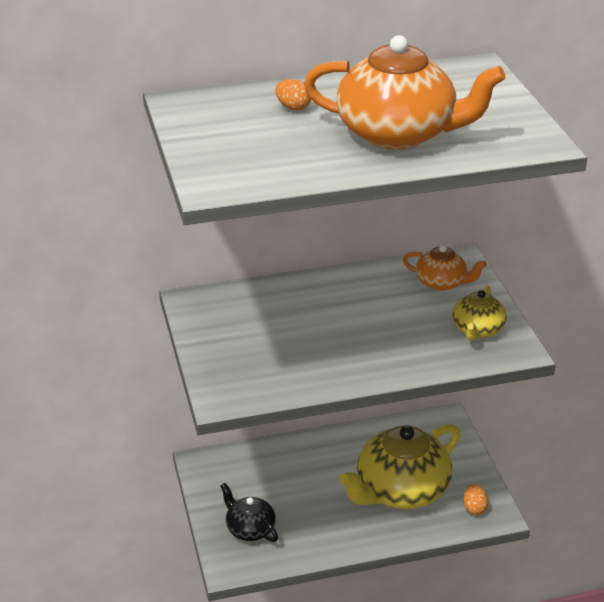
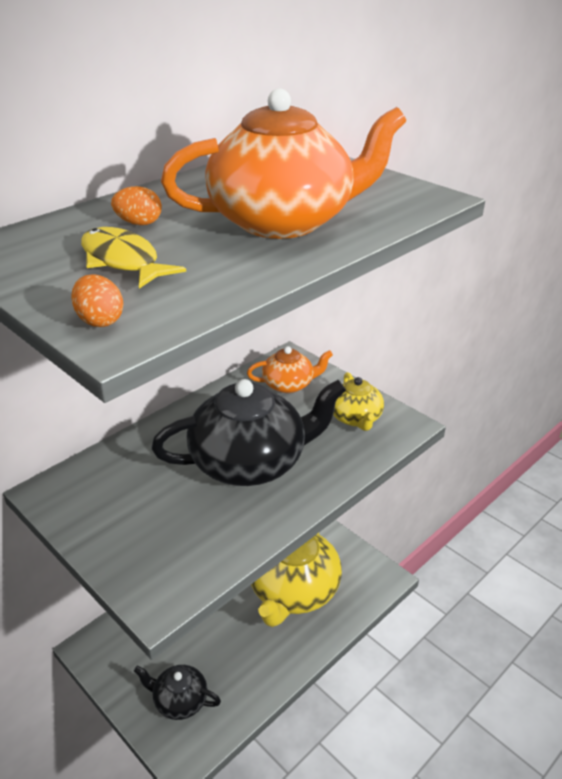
camera: 30 degrees left, 0 degrees up
orange egg [463,485,488,515] -> orange egg moved to [72,274,123,327]
none -> yellow fish [81,227,186,289]
none -> black teapot [151,379,346,486]

